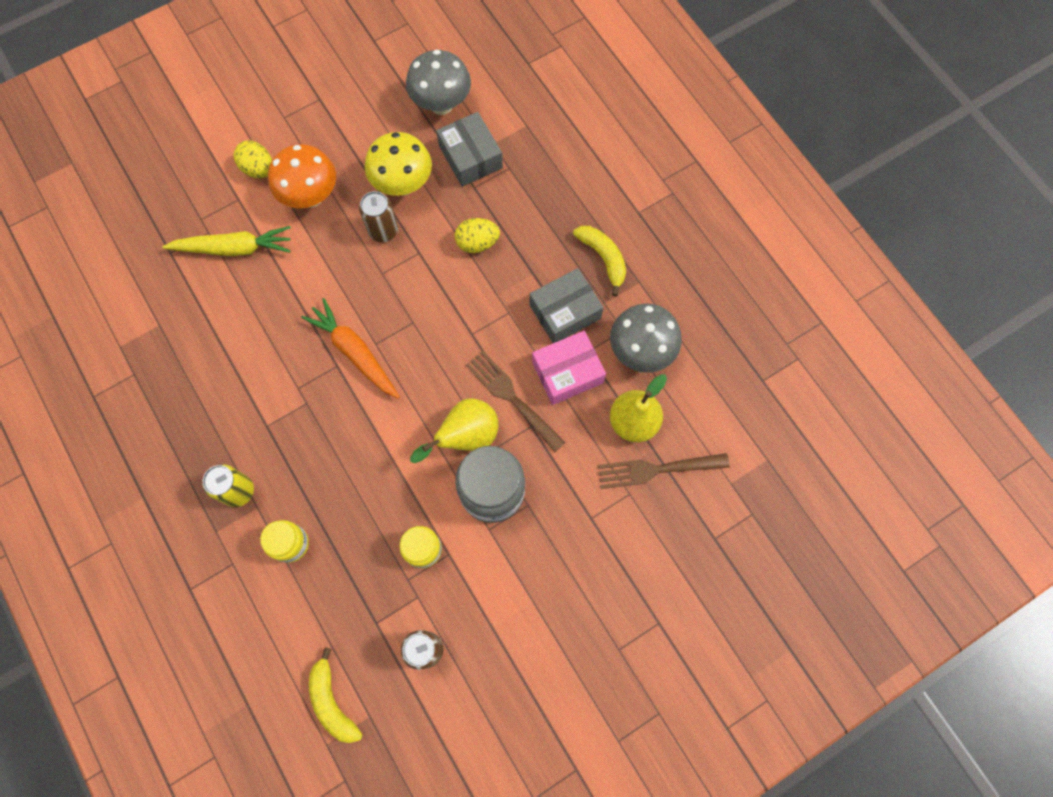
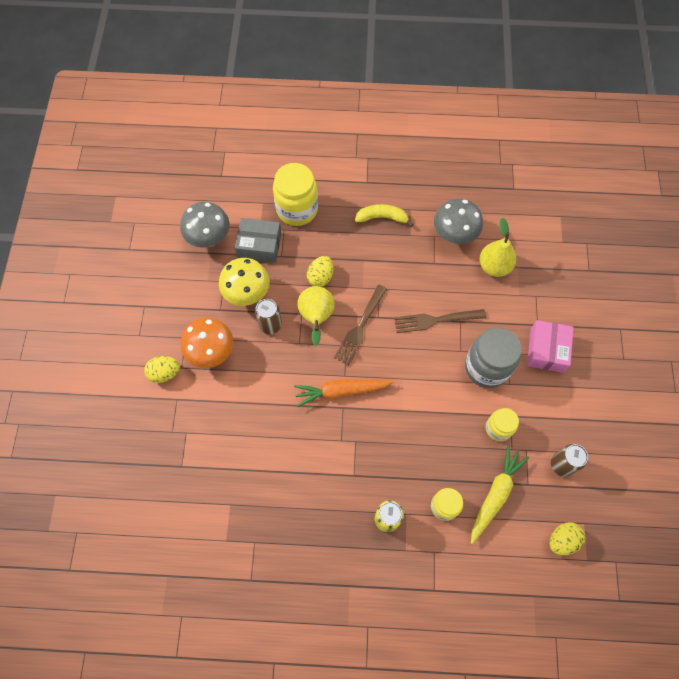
camera: 55 degrees left, 5 degrees down
yellow carrot [162,226,291,256] -> yellow carrot moved to [471,446,529,544]
yellow banana [309,648,362,743] -> yellow egg [549,522,585,556]
yellow pear [410,398,498,463] -> yellow pear moved to [297,286,335,346]
grey box [530,268,604,343] -> none
pink box [532,331,606,405] -> pink box moved to [527,320,574,373]
brown fork [597,453,730,489] -> brown fork moved to [334,285,387,365]
none -> yellow jar [273,163,318,226]

